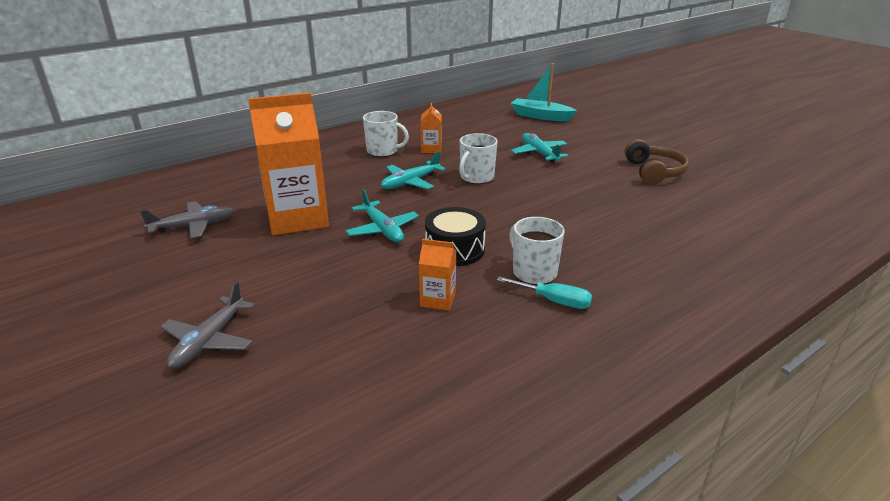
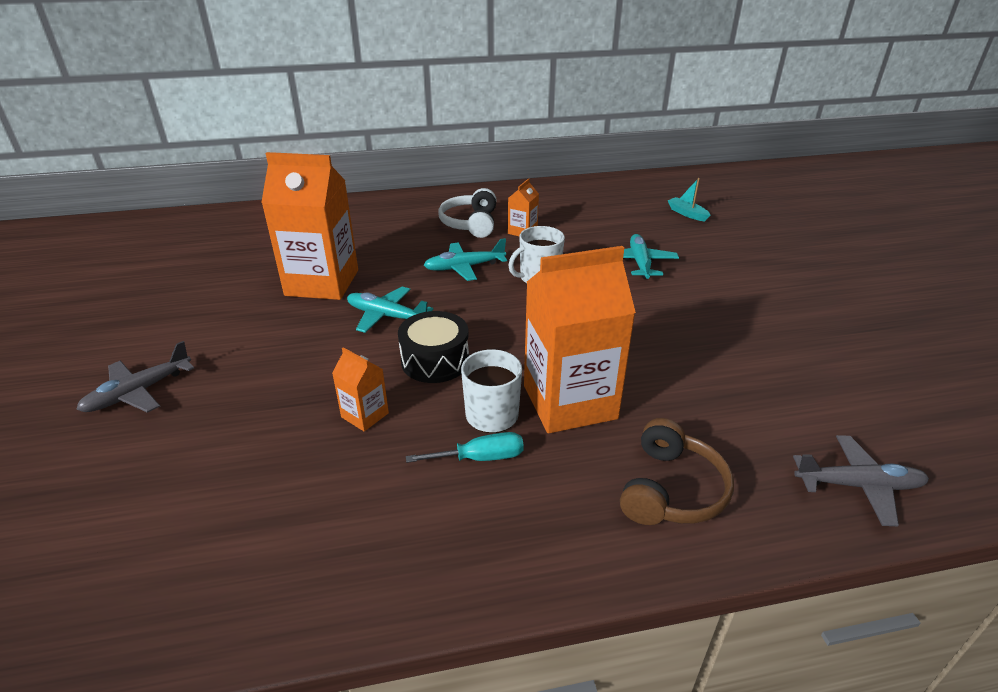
camera: 25 degrees right, 5 degrees up
grey plane [140,201,235,238] -> grey plane moved to [793,435,929,526]
turquoise plane [345,189,419,243] -> turquoise plane turned 120 degrees clockwise [347,287,433,333]
white mug [363,111,409,157] -> white headphones [438,188,497,238]
turquoise screwdriver [497,277,592,309] -> turquoise screwdriver turned 60 degrees counterclockwise [406,432,524,463]
turquoise boat [511,63,577,121] -> turquoise boat [667,178,710,222], size x0.59
brown headphones [625,139,689,185] -> brown headphones moved to [620,418,734,525]
none -> orange carton [524,246,636,434]

